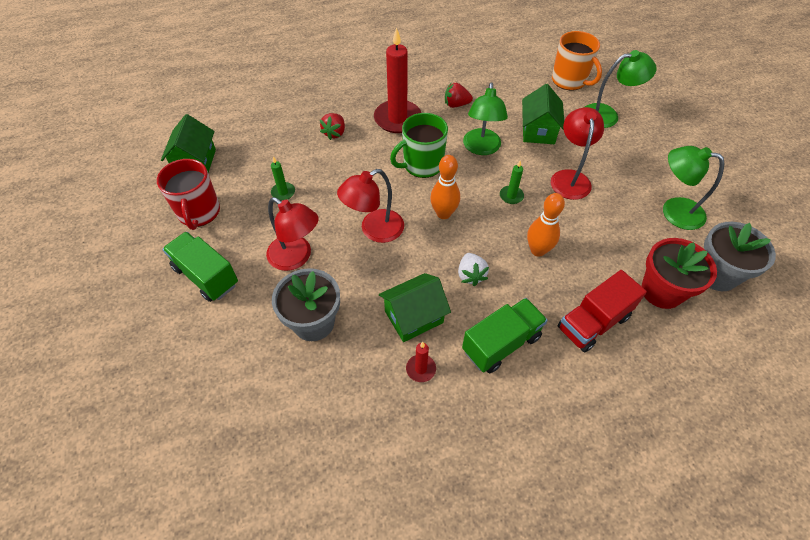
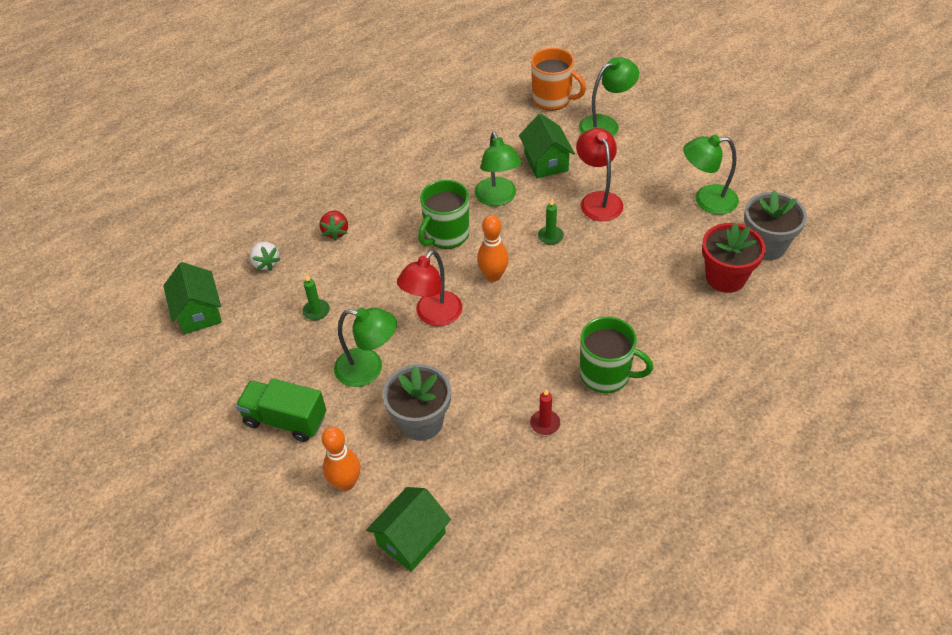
camera: 20 degrees left, 5 degrees down
red mug [157,159,220,230] -> none
red lamp [266,197,319,271] -> green lamp [334,307,397,387]
red candle [374,27,421,133] -> none
green house [379,273,451,342] -> green house moved to [366,487,451,572]
red strawberry [445,83,473,108] -> none
white strawberry [458,253,489,286] -> white strawberry moved to [250,242,281,271]
green truck [462,298,548,373] -> green mug [580,317,653,393]
orange bowling pin [527,193,565,257] -> orange bowling pin moved to [322,427,361,491]
red truck [558,270,647,352] -> none

